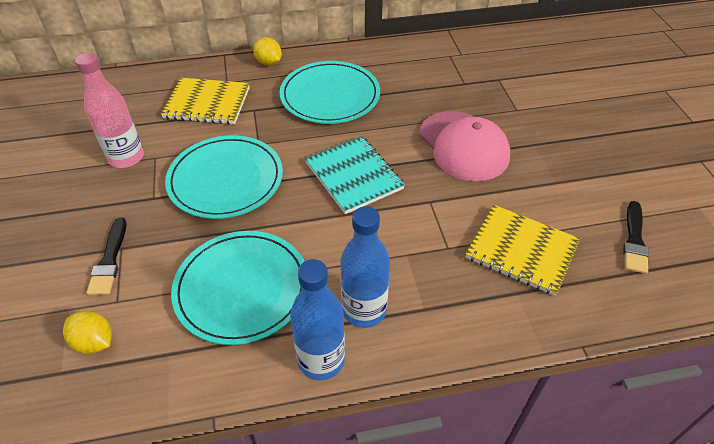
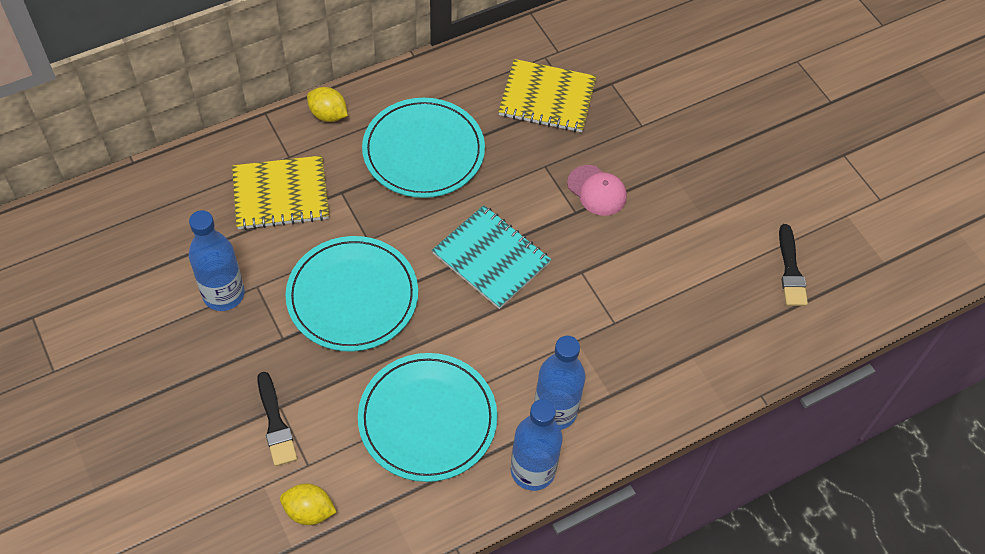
camera: 20 degrees left, 10 degrees up
pink bottle [75,53,144,168] -> blue bottle [189,210,245,311]
pink cap [420,111,510,181] -> pink cap [567,165,627,216], size x0.55
yellow notebook [466,205,580,296] -> yellow notebook moved to [498,59,596,132]

